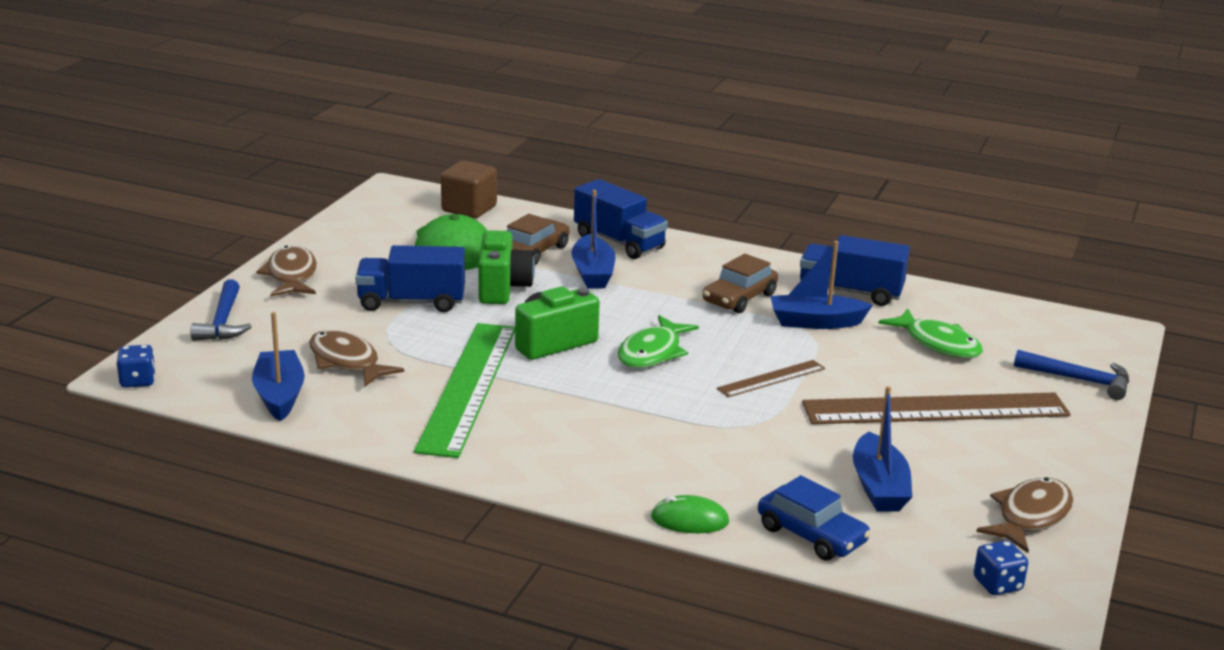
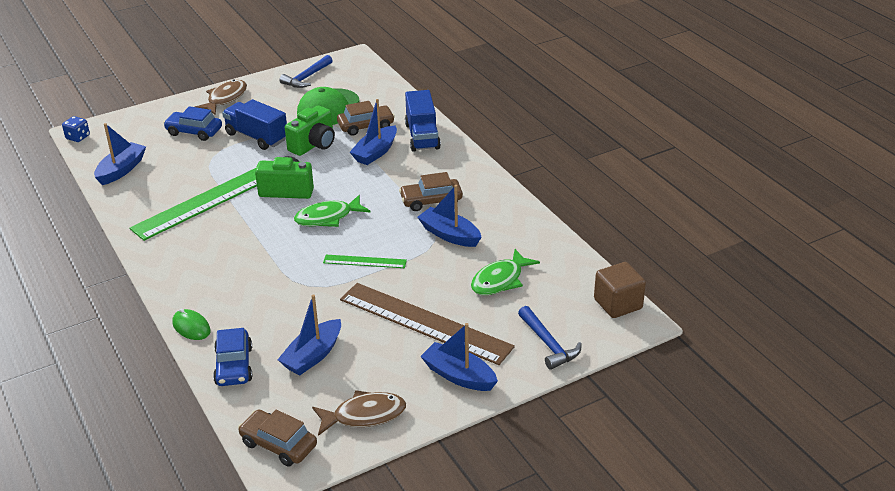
camera: 40 degrees right, 10 degrees up
blue hammer [190,279,252,341] -> blue hammer moved to [279,55,333,88]
brown fish [309,330,404,387] -> none
brown cube [441,160,497,218] -> brown cube moved to [594,262,646,318]
brown ruler [717,360,825,397] -> green ruler [323,255,407,268]
blue truck [800,235,910,306] -> none
green fish [878,308,983,358] -> green fish turned 45 degrees clockwise [471,249,540,295]
blue dice [974,541,1028,595] -> brown car [238,410,317,466]
none -> blue car [163,106,222,141]
none -> blue boat [420,323,498,391]

